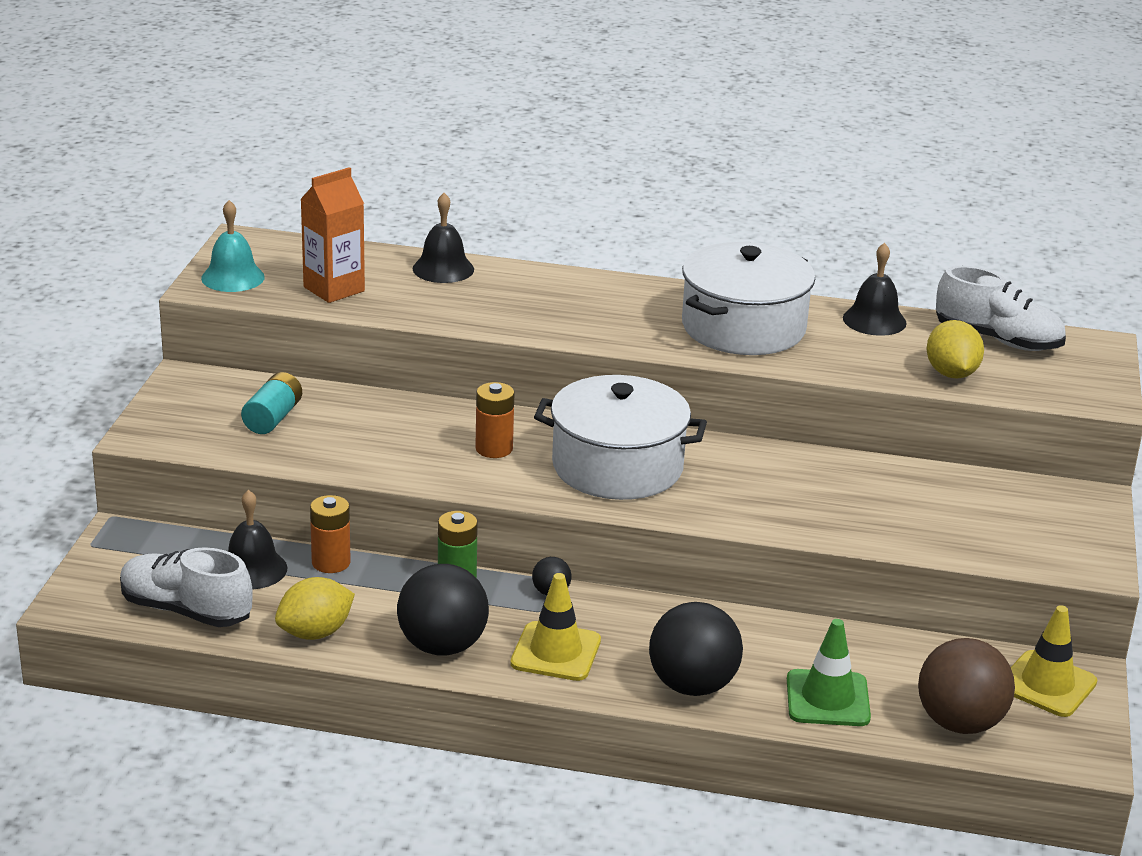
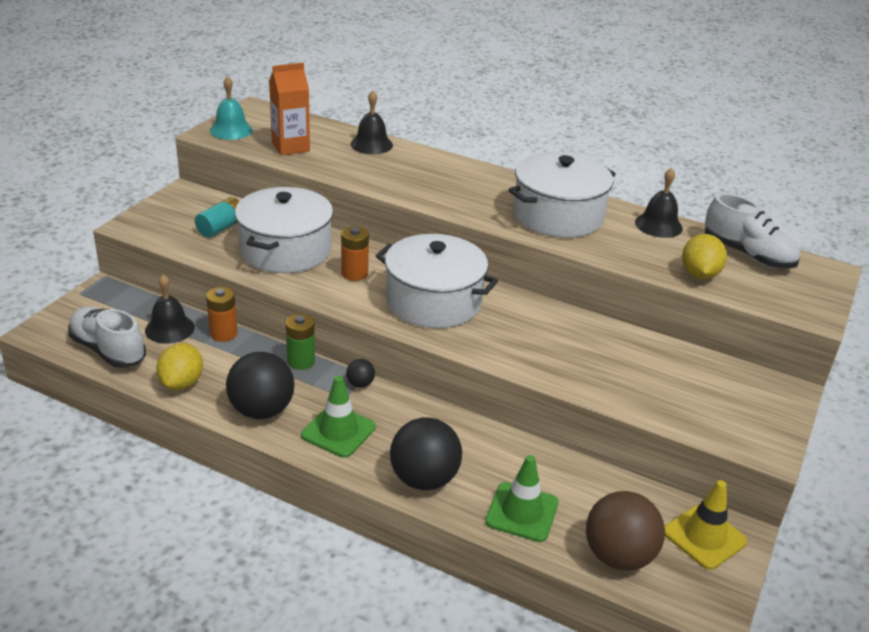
camera: 15 degrees right, 5 degrees up
yellow lemon [275,577,355,640] -> yellow lemon turned 60 degrees counterclockwise [156,343,203,390]
yellow traffic cone [510,573,601,681] -> green traffic cone [301,376,376,458]
none -> white pot [235,187,333,273]

